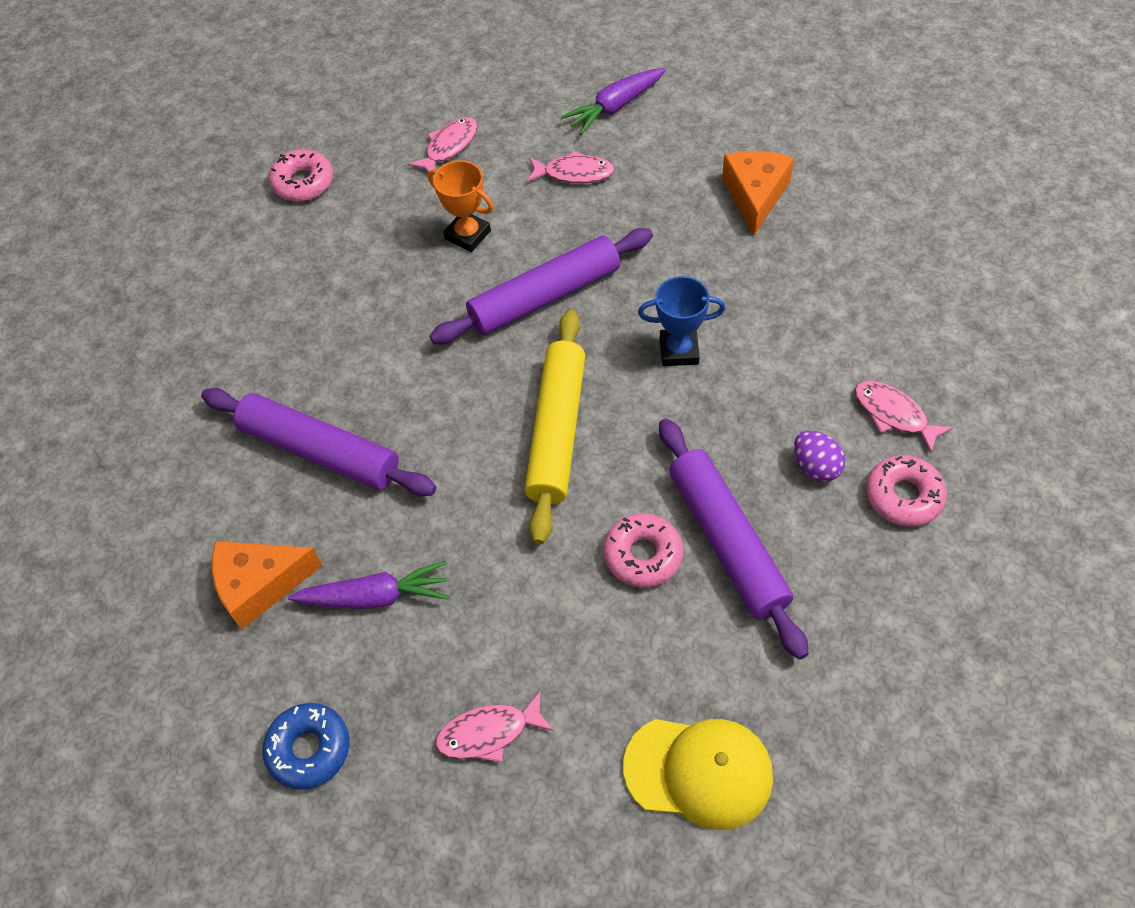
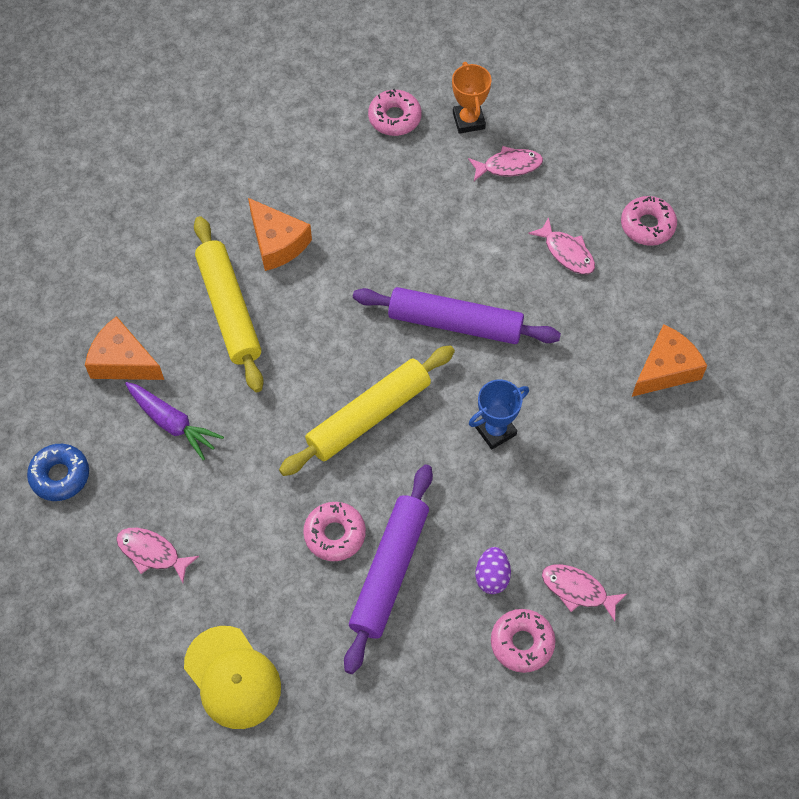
camera: 40 degrees right, 5 degrees up
purple rolling pin [201,388,436,496] -> yellow rolling pin [194,216,264,392]
orange trophy [428,160,494,252] -> orange trophy moved to [452,62,492,134]
purple carrot [561,68,666,135] -> pink donut [621,196,677,246]
blue trophy [638,276,725,366] -> blue trophy turned 75 degrees counterclockwise [469,380,529,450]
pink fish [855,381,953,453] -> pink fish turned 60 degrees counterclockwise [542,564,627,622]
none -> orange cheese [248,198,312,271]

